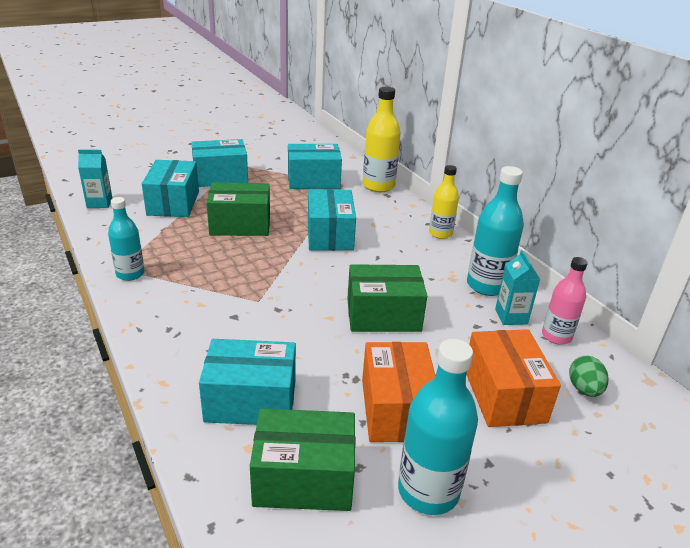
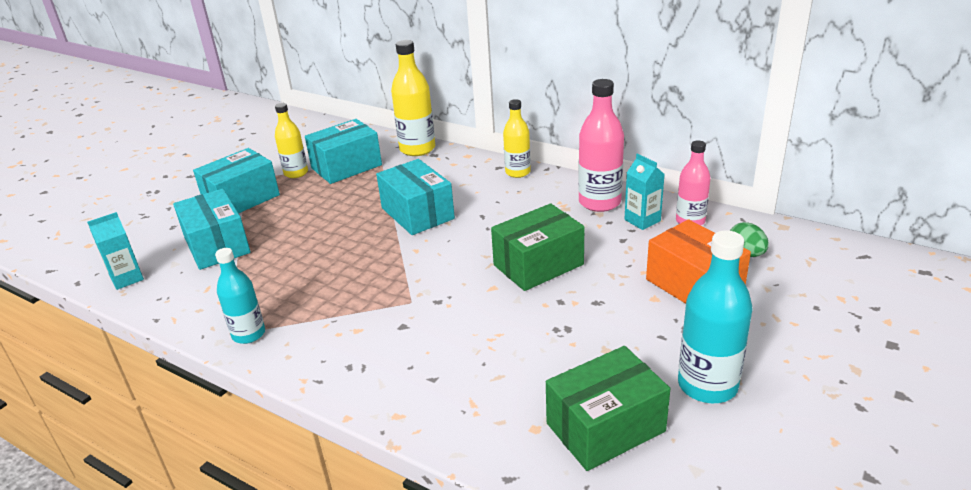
camera: 25 degrees left, 0 degrees up
turquoise box [199,339,296,425] -> none
green box [206,182,270,236] -> none
orange box [362,342,435,442] -> none
turquoise bottle [467,166,524,296] -> pink bottle [578,79,624,212]
none -> yellow bottle [275,103,308,178]

